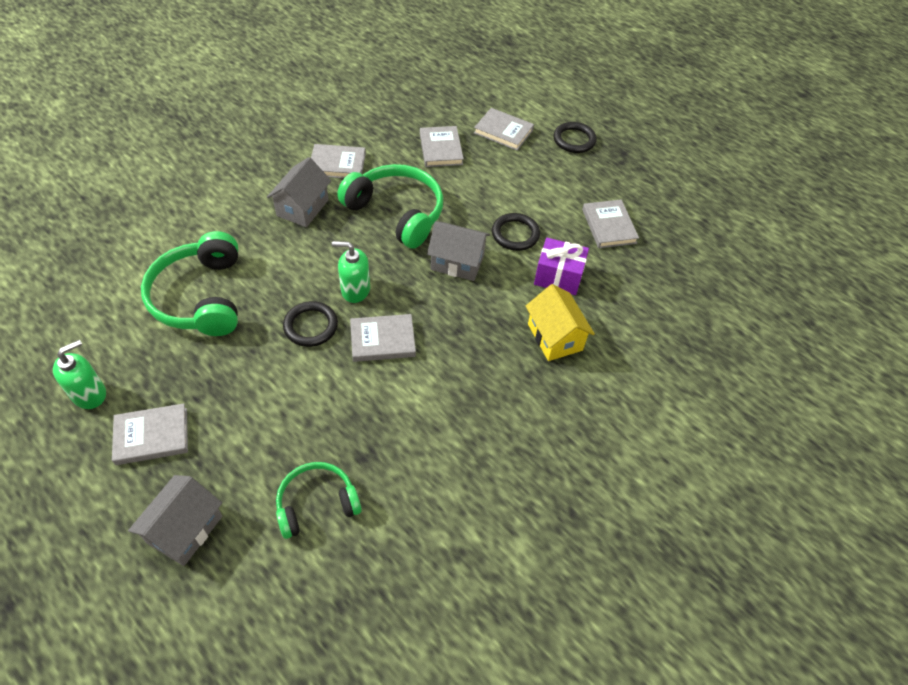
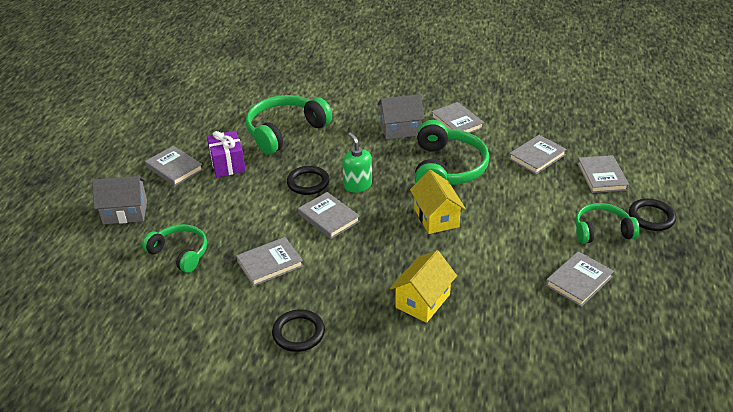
camera: 60 degrees right, 15 degrees down
green soap dispenser [53,340,106,409] -> none
grey house [427,221,490,281] -> yellow house [410,170,466,234]
black ring [492,213,540,251] -> black ring moved to [272,309,325,352]
purple gift [534,238,589,295] -> purple gift moved to [207,131,246,177]
none -> grey book [236,237,303,286]
none -> green headphones [575,203,640,244]

